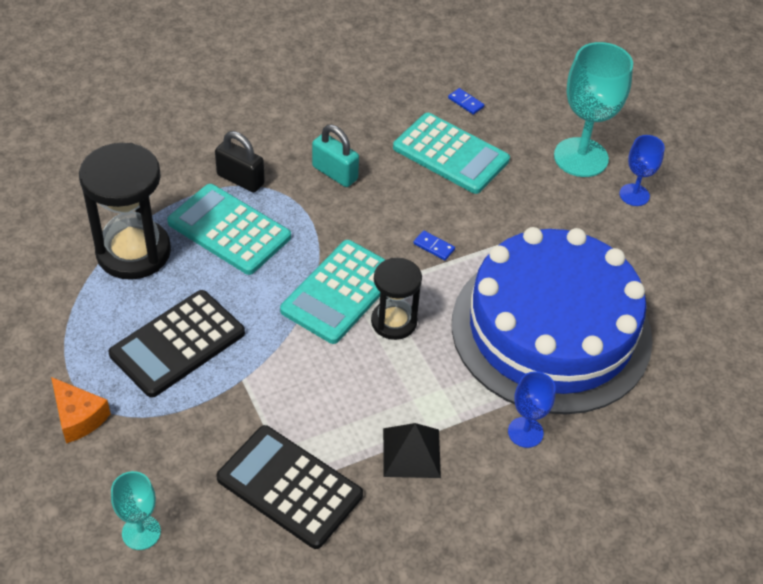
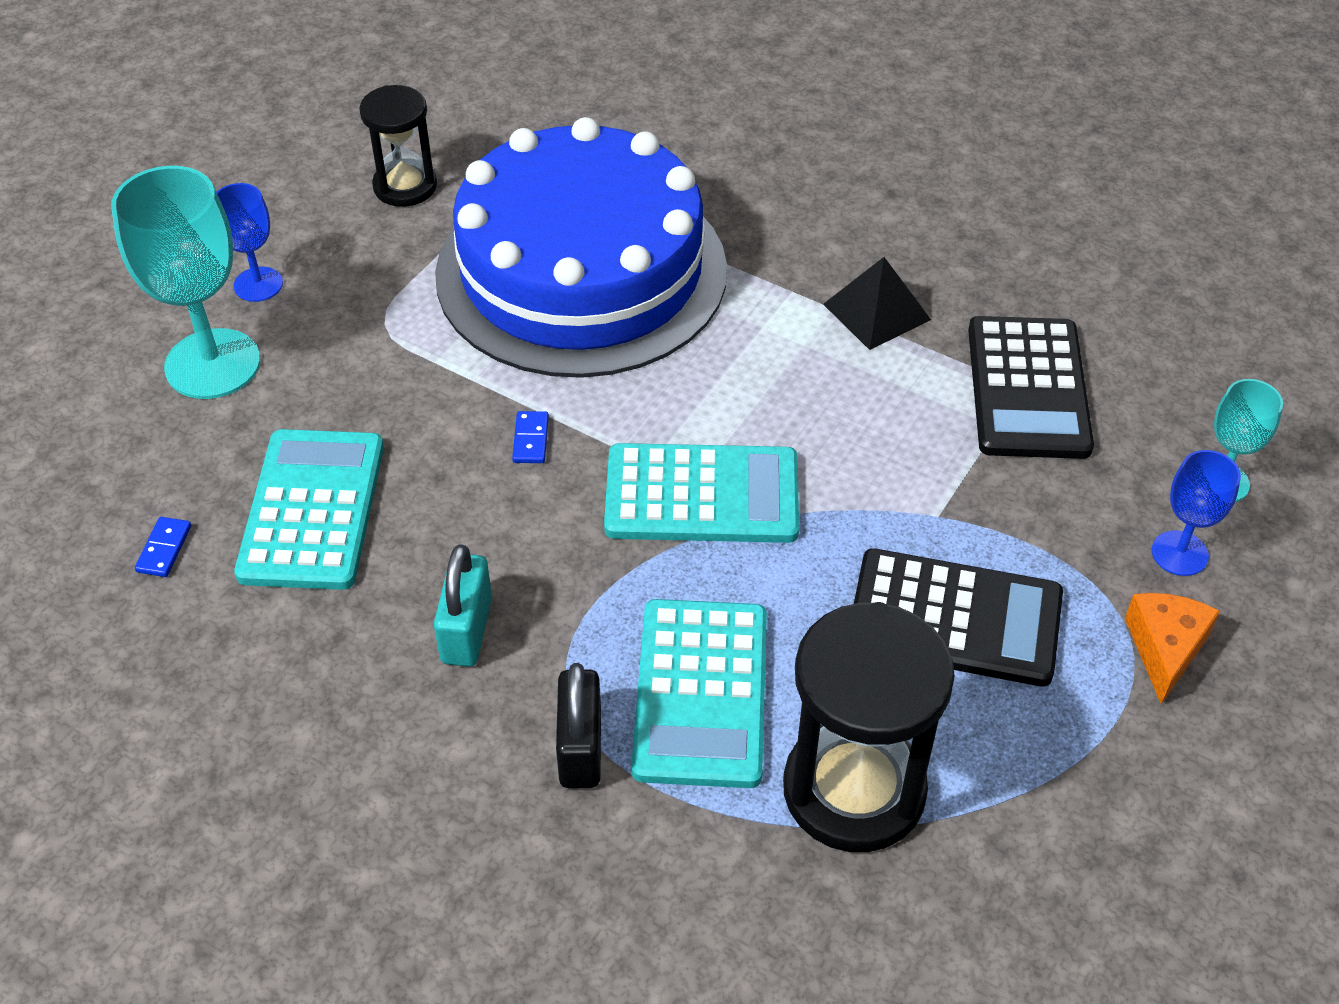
camera: 120 degrees left, 0 degrees up
black hourglass [371,258,422,340] -> black hourglass moved to [359,85,437,207]
blue goblet [508,371,556,448] -> blue goblet moved to [1152,450,1241,576]

